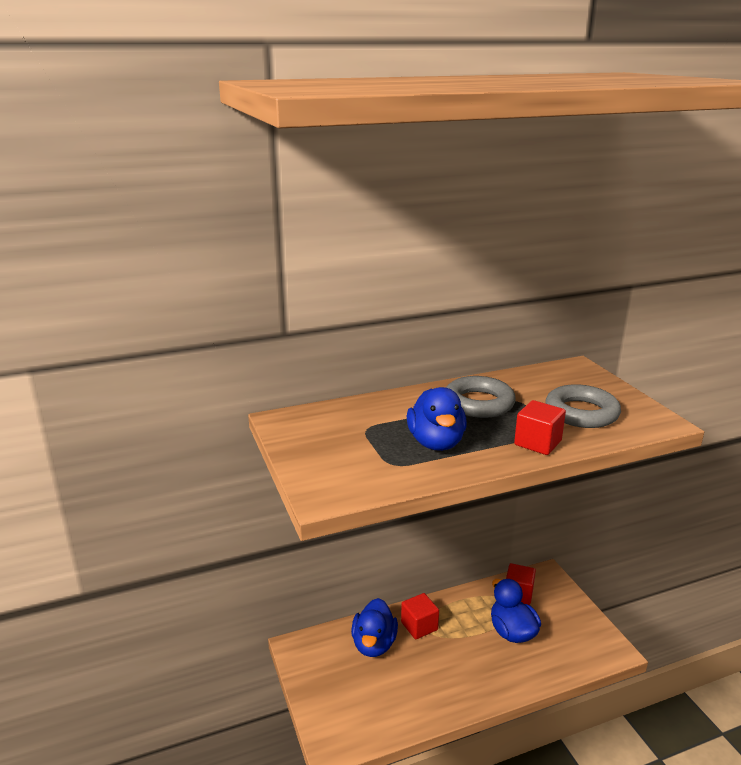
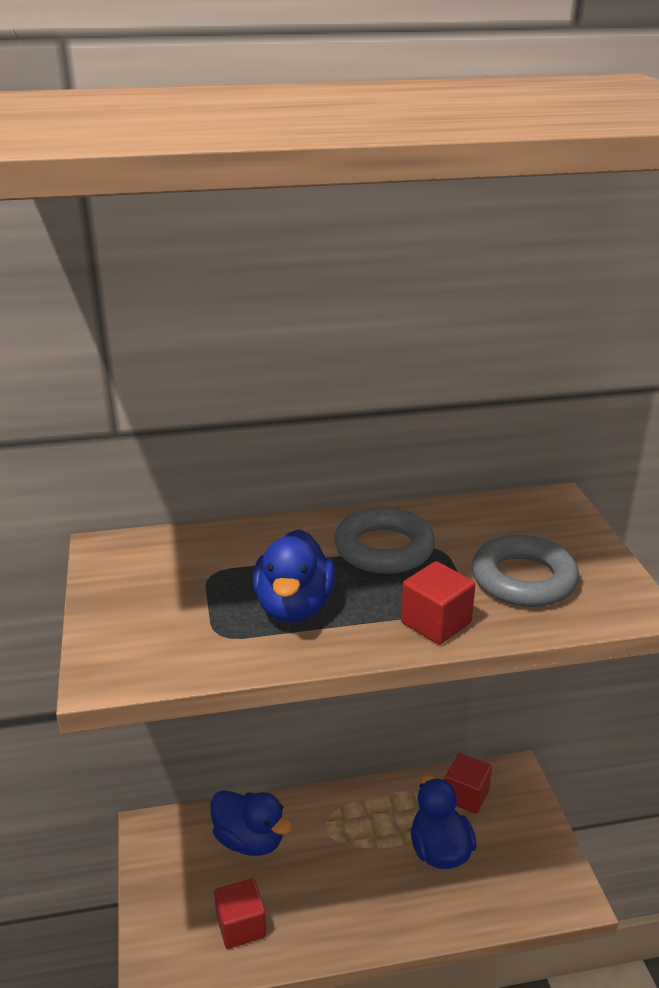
camera: 10 degrees right, 5 degrees up
blue duck [351,598,398,657] -> blue duck turned 75 degrees counterclockwise [210,790,292,856]
red cube [401,593,439,639] -> red cube moved to [214,878,266,949]

